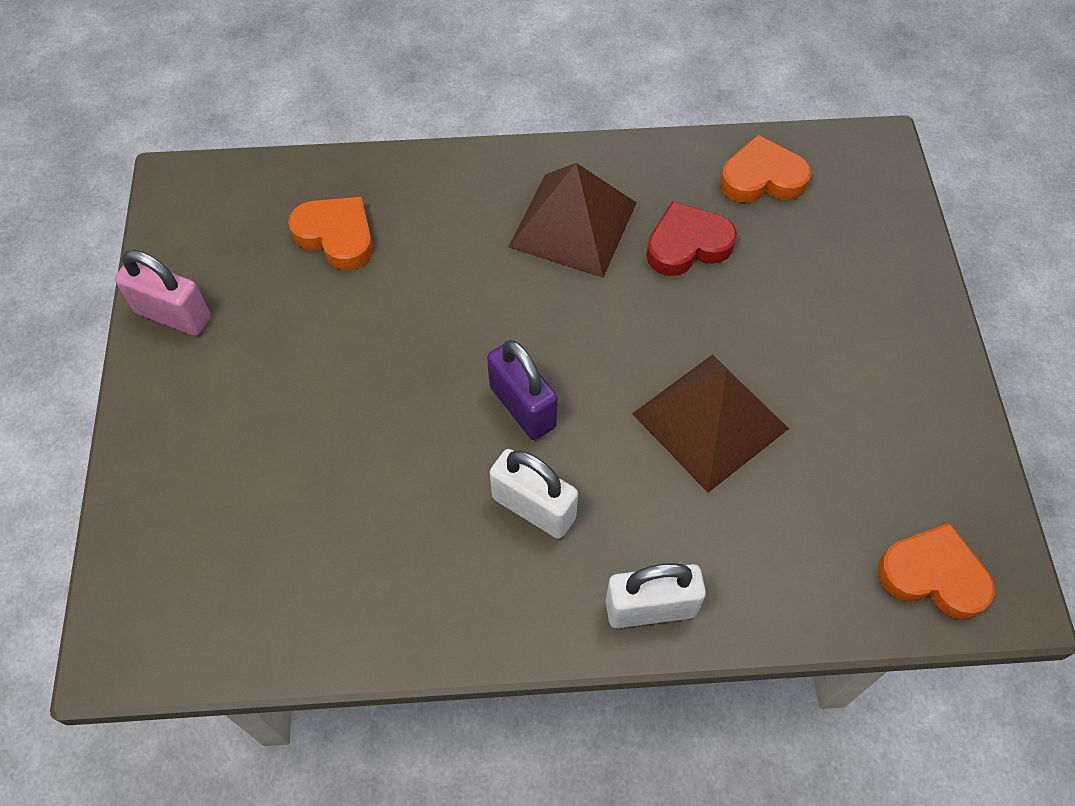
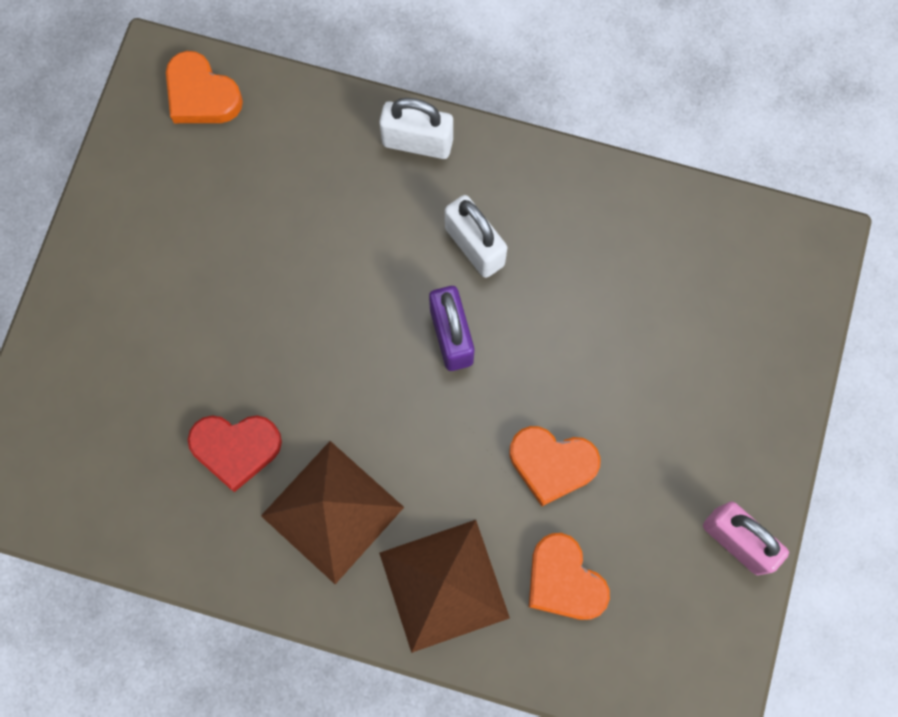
camera: 160 degrees left, 15 degrees up
brown pyramid [632,354,789,493] -> brown pyramid moved to [379,520,510,653]
orange heart [720,135,811,203] -> orange heart moved to [509,426,601,506]

